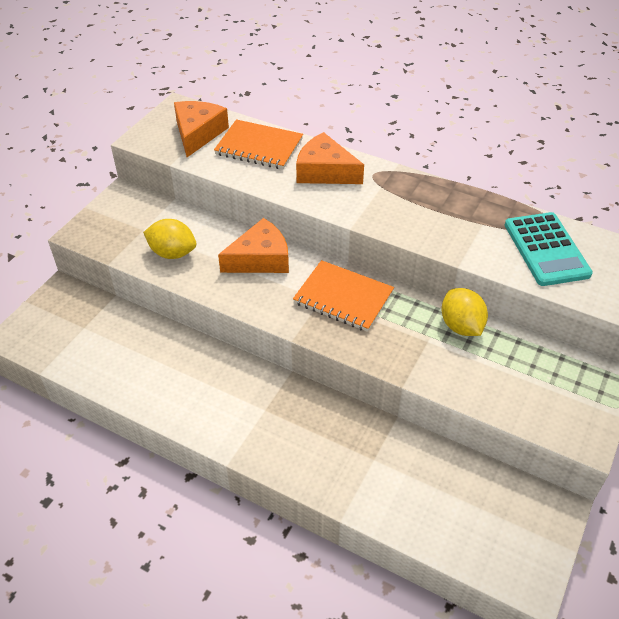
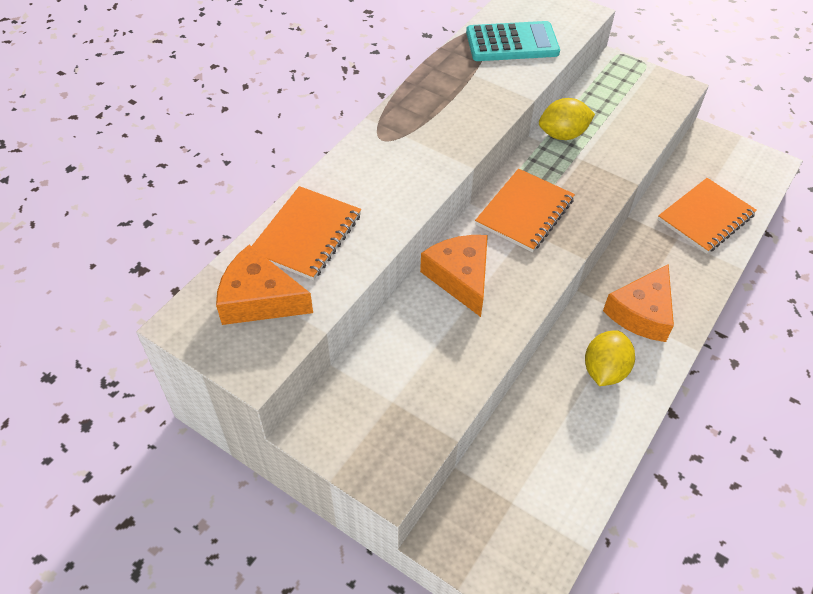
camera: 85 degrees left, 5 degrees up
yellow lemon [143,219,196,259] -> yellow lemon moved to [585,330,635,386]
orange cheese [296,132,364,184] -> orange cheese moved to [603,264,674,342]
none -> orange notebook [658,178,757,254]

